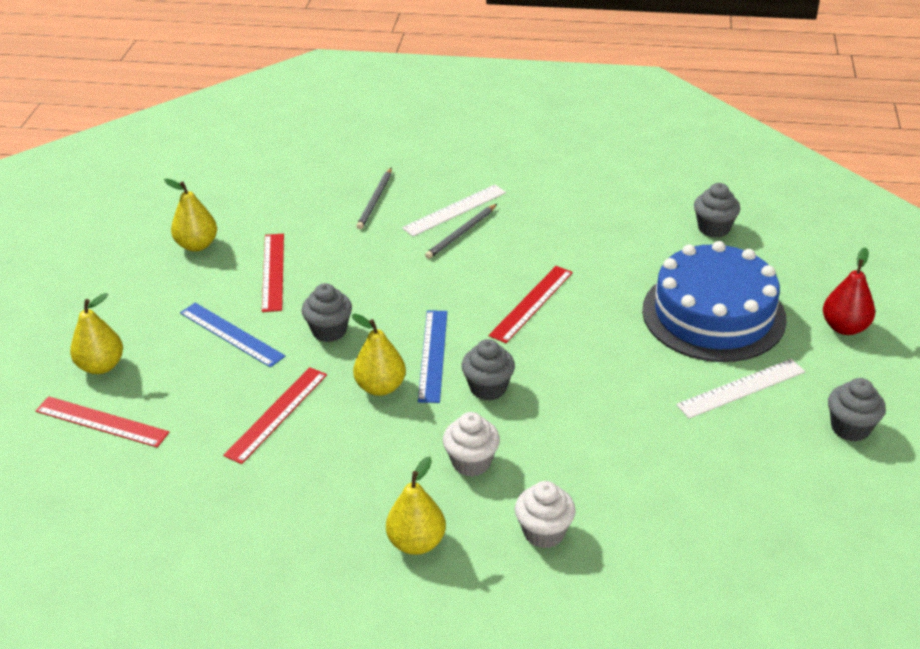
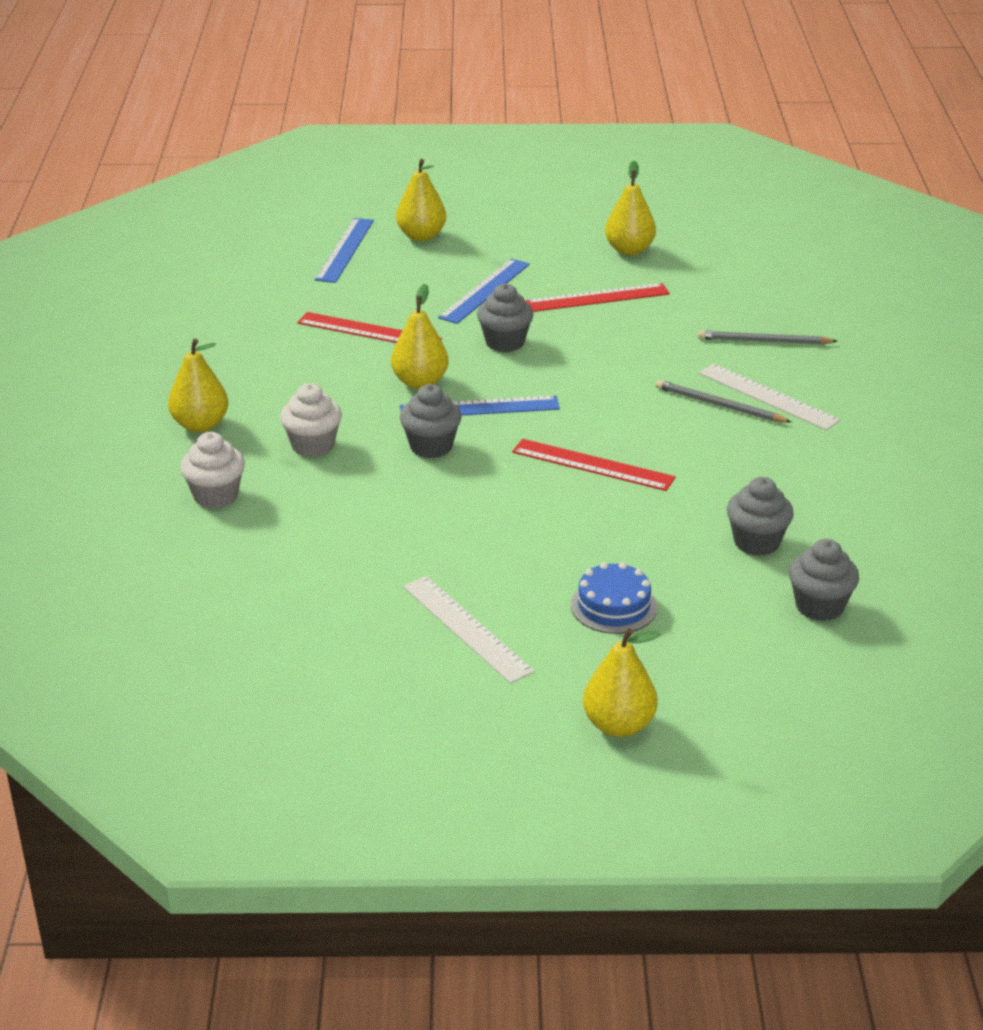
camera: 80 degrees right, 5 degrees down
red ruler [35,397,169,447] -> blue ruler [315,218,374,283]
blue cake [642,241,787,362] -> blue cake [571,562,657,634], size x0.44
red pear [823,247,875,335] -> yellow pear [583,628,660,737]
grey cupcake [828,378,886,442] -> grey cupcake moved to [727,477,794,556]

